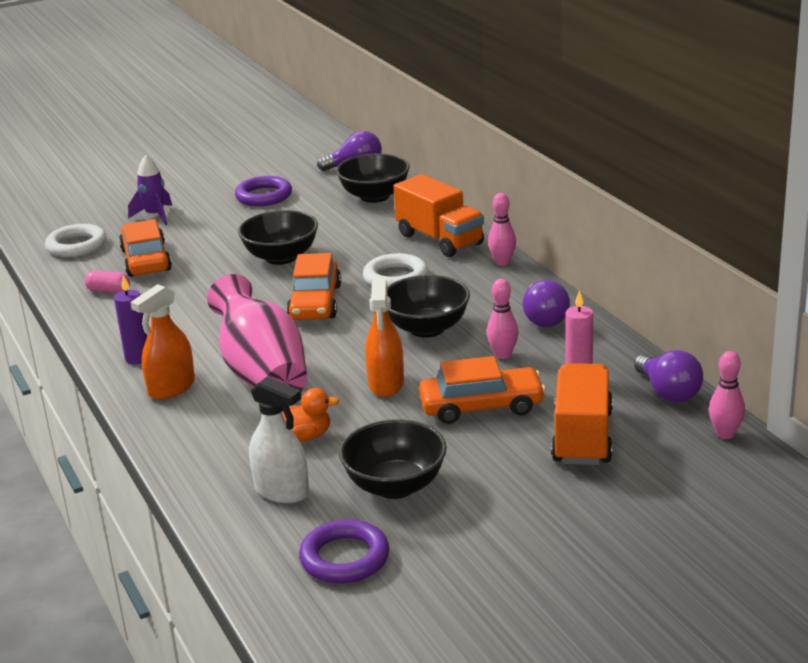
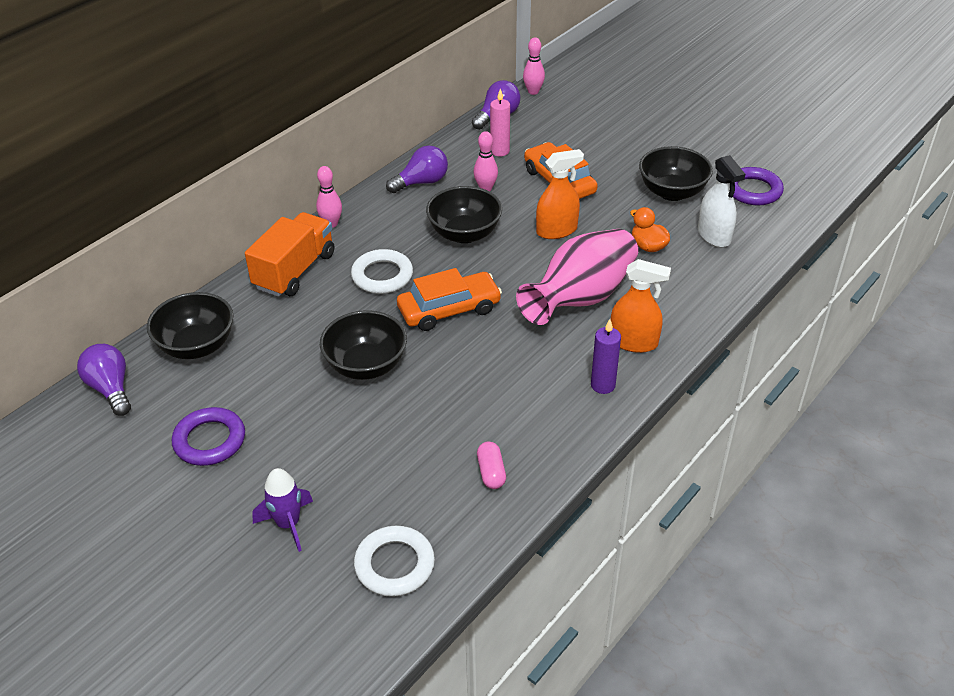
camera: 115 degrees left, 15 degrees up
orange car [119,219,172,277] -> none
white spray bottle [249,377,309,503] -> white spray bottle turned 150 degrees clockwise [698,155,745,248]
orange truck [551,363,613,465] -> none

